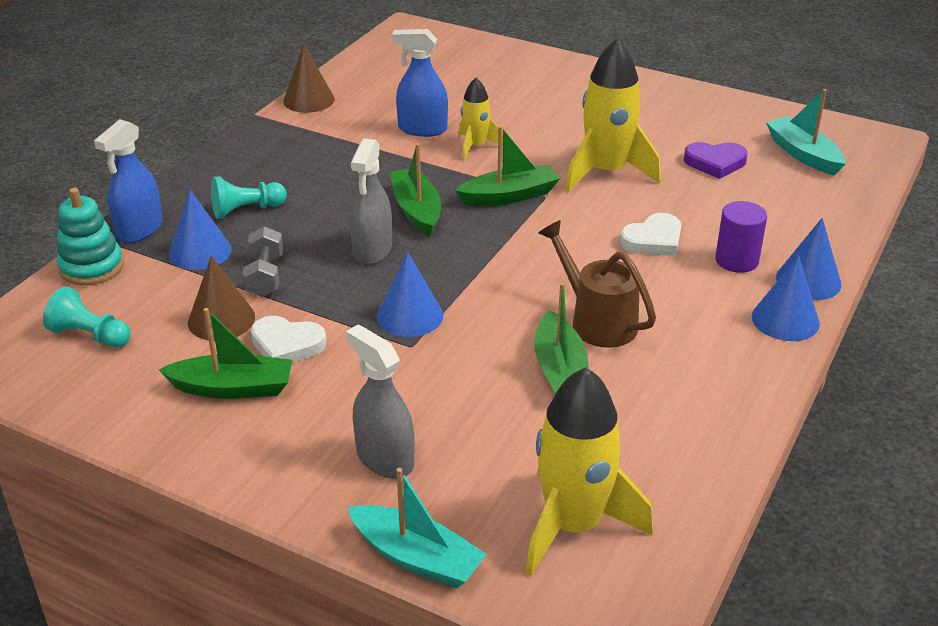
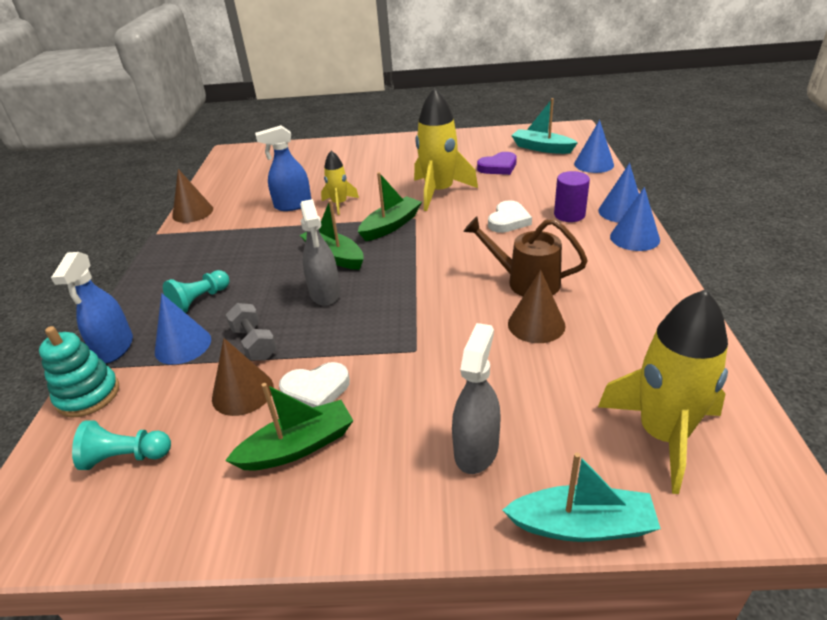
camera: 25 degrees left, 0 degrees up
grey spray bottle [346,324,415,479] -> grey spray bottle turned 90 degrees clockwise [452,323,500,474]
blue cone [377,252,443,337] -> blue cone moved to [574,120,614,173]
green boat [534,283,589,394] -> brown cone [508,270,566,343]

